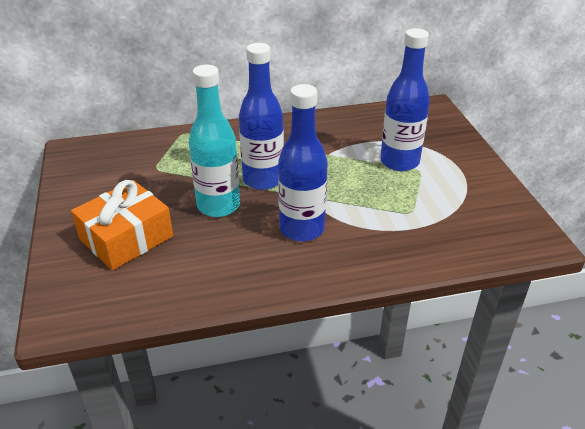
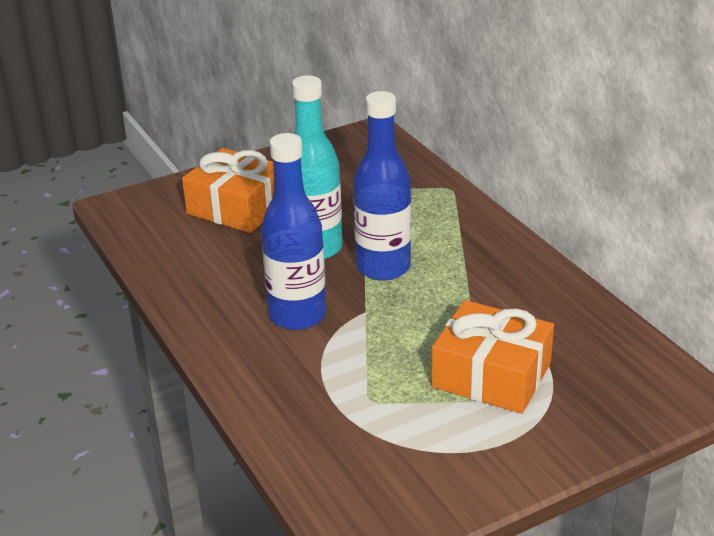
camera: 75 degrees right, 5 degrees down
blue bottle [380,28,430,171] -> orange gift [431,300,554,414]

